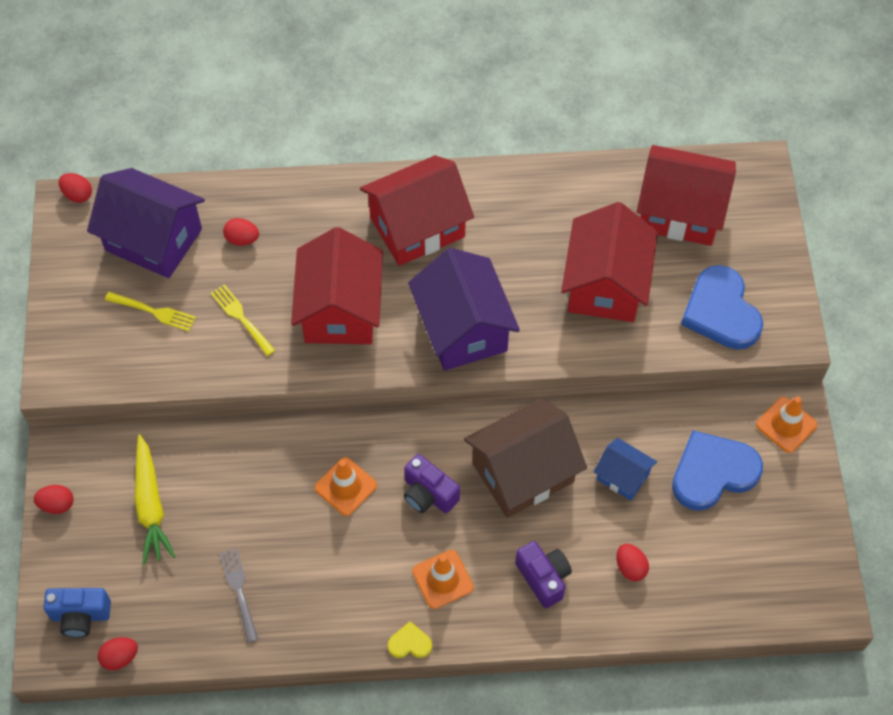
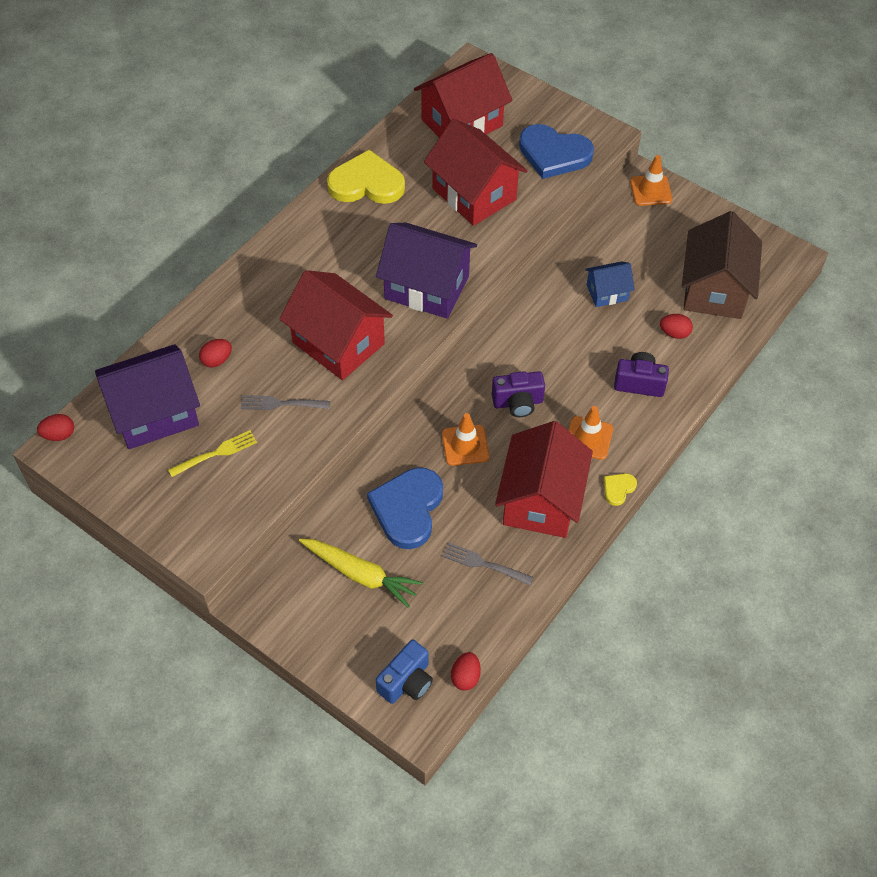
camera: 50 degrees left, 5 degrees down
red egg [34,485,73,514] -> none
yellow fork [211,284,276,356] -> grey fork [240,395,330,410]
red house [360,155,474,266] -> red house moved to [495,421,593,538]
brown house [464,398,587,518] -> brown house moved to [682,211,762,319]
blue heart [672,430,763,511] -> blue heart moved to [367,467,443,549]
none -> yellow heart [327,150,405,204]

